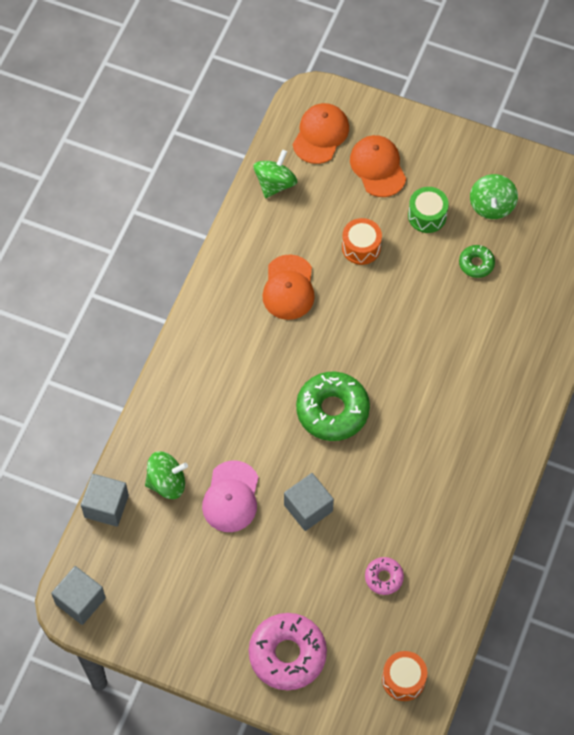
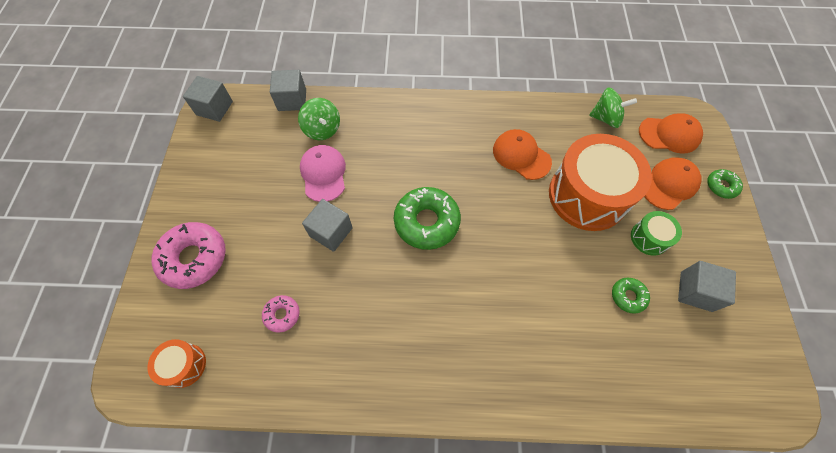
camera: 70 degrees right, 0 degrees up
pink cap [202,460,258,532] -> pink cap turned 90 degrees clockwise [300,145,346,202]
orange cap [262,254,315,320] -> orange cap turned 60 degrees clockwise [493,129,552,180]
orange drum [342,218,382,265] -> orange drum [549,134,652,231], size x2.19
green spinning top [470,174,518,219] -> grey cube [678,261,736,312]
none -> green donut [707,169,743,199]

